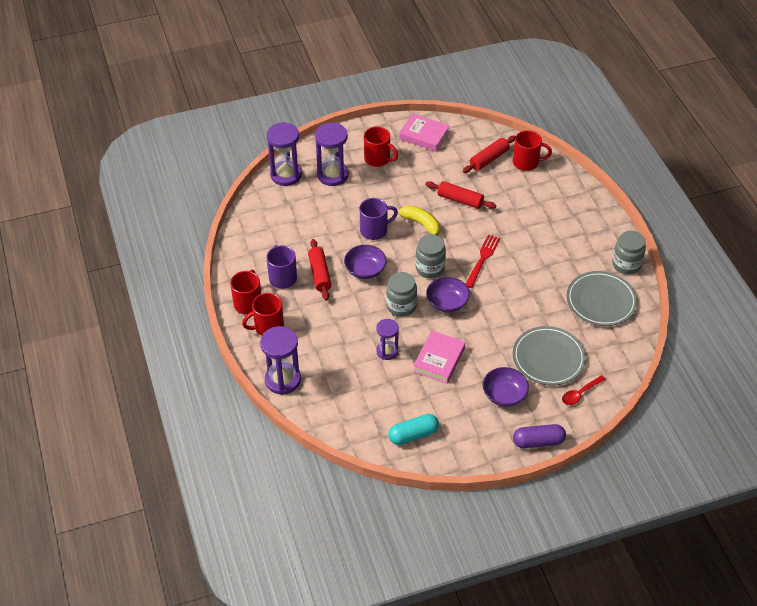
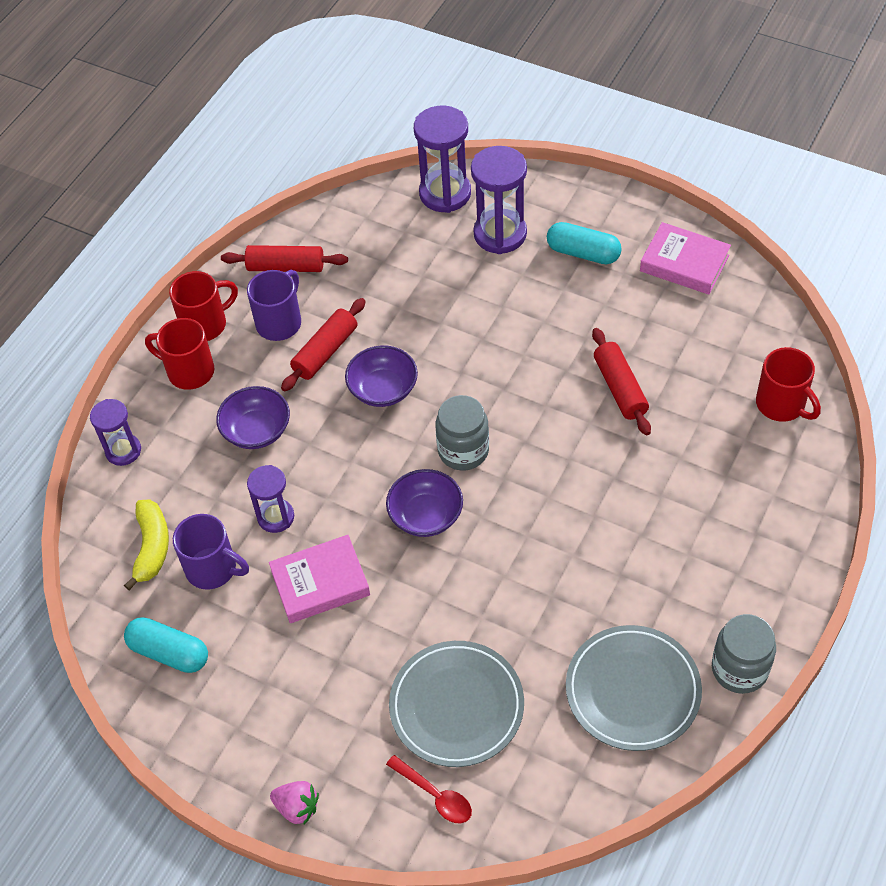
camera: 50 degrees right, 5 degrees up
purple hourglass [260,326,301,395] -> purple hourglass [90,399,141,466], size x0.62
purple mug [360,198,398,240] -> purple mug moved to [173,514,249,590]
red mug [364,126,398,167] -> turquoise capsule [547,222,622,264]
grey jar [386,272,417,317] -> none
yellow banana [398,206,440,236] -> yellow banana moved to [124,499,169,590]
pink book [399,113,450,152] -> pink book turned 45 degrees counterclockwise [640,222,731,294]
red rolling pin [463,135,516,173] -> red rolling pin moved to [221,245,348,272]
red fork [466,234,500,288] -> none
purple bowl [483,367,529,407] -> purple bowl moved to [216,386,290,449]
purple capsule [513,424,566,448] -> pink strawberry [270,781,319,824]
red spoon [562,375,606,405] -> red spoon turned 150 degrees counterclockwise [386,755,472,823]

